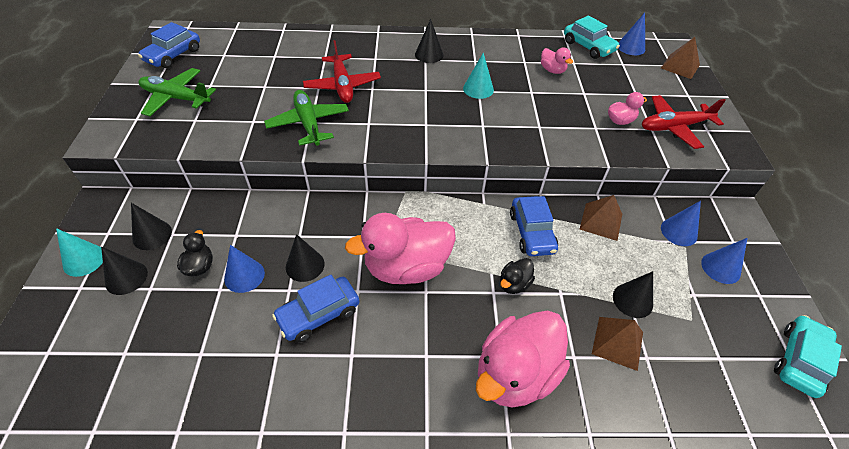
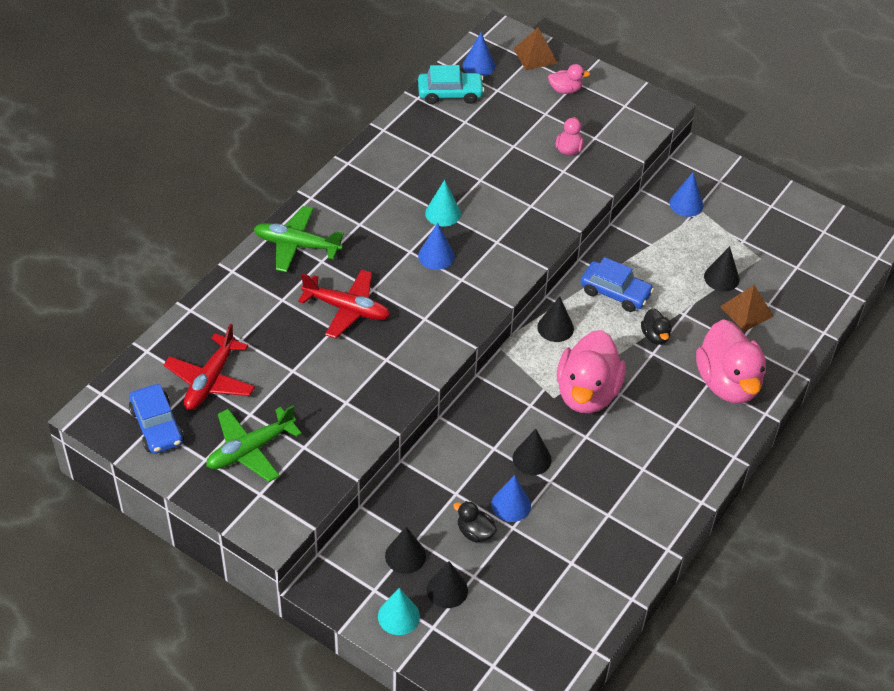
camera: 55 degrees left, 0 degrees up
green plane [264,90,349,146] -> green plane moved to [254,206,344,272]
blue car [272,275,360,342] -> none
black cone [415,19,443,63] -> black cone moved to [537,296,574,342]
pink duck [541,47,573,74] -> pink duck moved to [548,64,590,94]
brown pyramid [580,195,622,241] -> none
red plane [642,95,726,149] -> red plane moved to [164,324,255,410]
blue cone [701,238,748,284] -> blue cone moved to [418,223,455,270]
turquoise car [774,315,842,398] -> none

